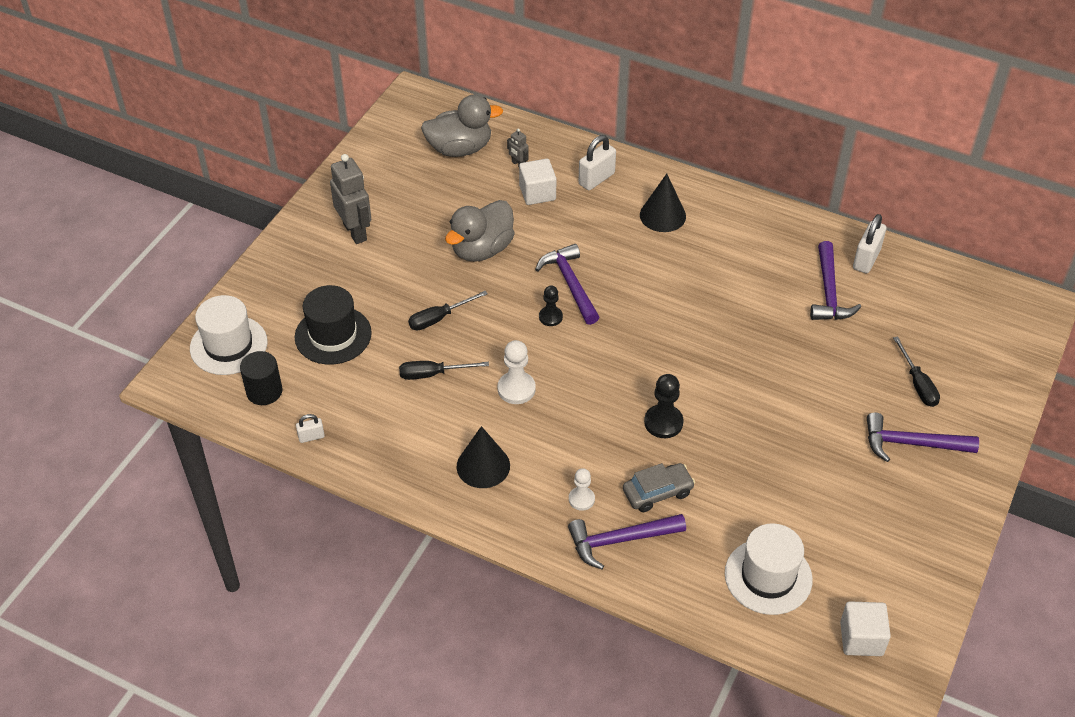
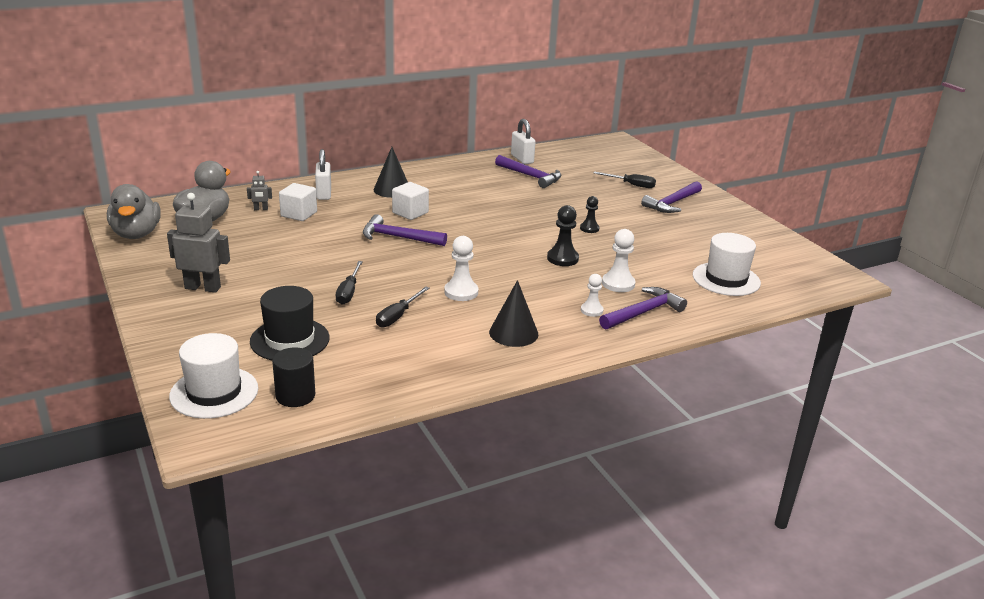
camera: 55 degrees left, 20 degrees down
white padlock [296,414,325,443] -> none
grey duck [445,200,515,262] -> grey duck moved to [107,184,161,239]
black pawn [539,286,563,326] -> black pawn moved to [580,196,599,233]
purple hammer [568,514,686,569] -> purple hammer turned 150 degrees counterclockwise [599,287,687,330]
grey car [623,463,695,512] -> white pawn [602,229,636,292]
white cube [840,601,891,656] -> white cube moved to [392,182,429,220]

